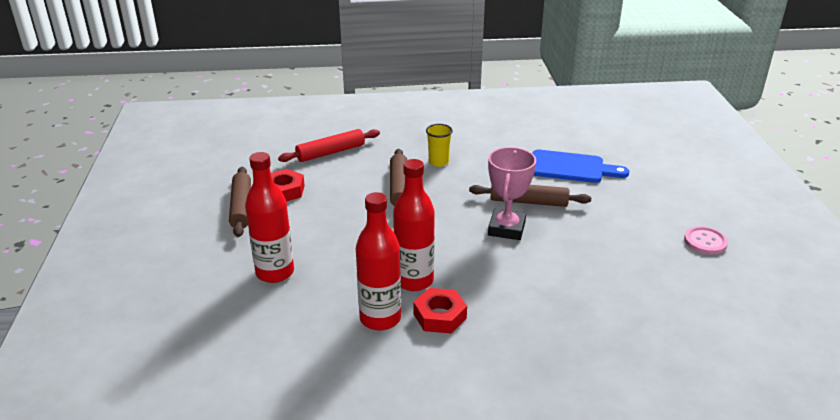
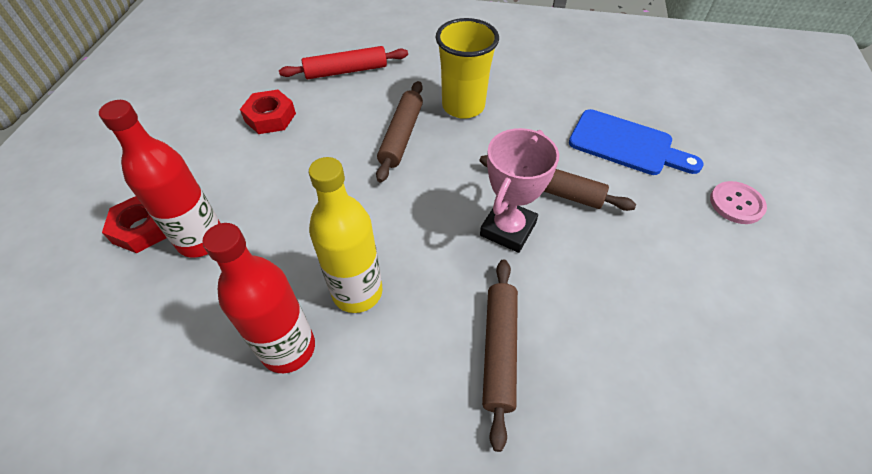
camera: 15 degrees right, 20 degrees up
brown rolling pin [229,167,251,237] -> brown rolling pin moved to [482,259,518,452]
red bottle [393,159,435,291] -> yellow bottle [309,157,383,313]
red nut [413,288,467,333] -> red nut moved to [102,196,167,253]
yellow cup [426,124,453,167] -> yellow cup [436,18,499,119], size x1.74
pink button [684,226,728,255] -> pink button moved to [710,181,767,224]

